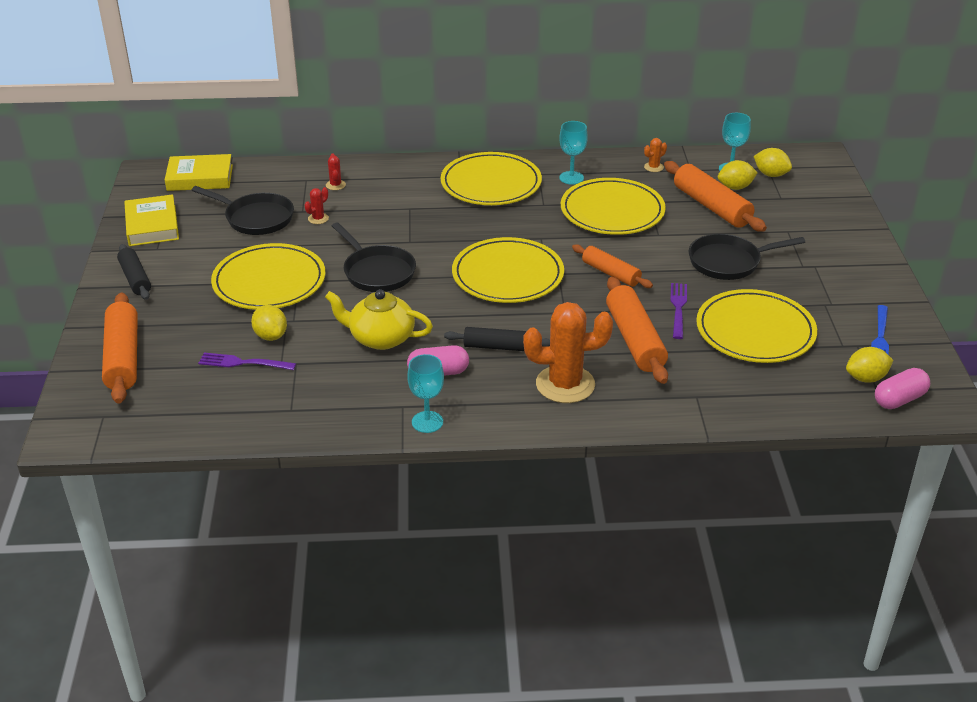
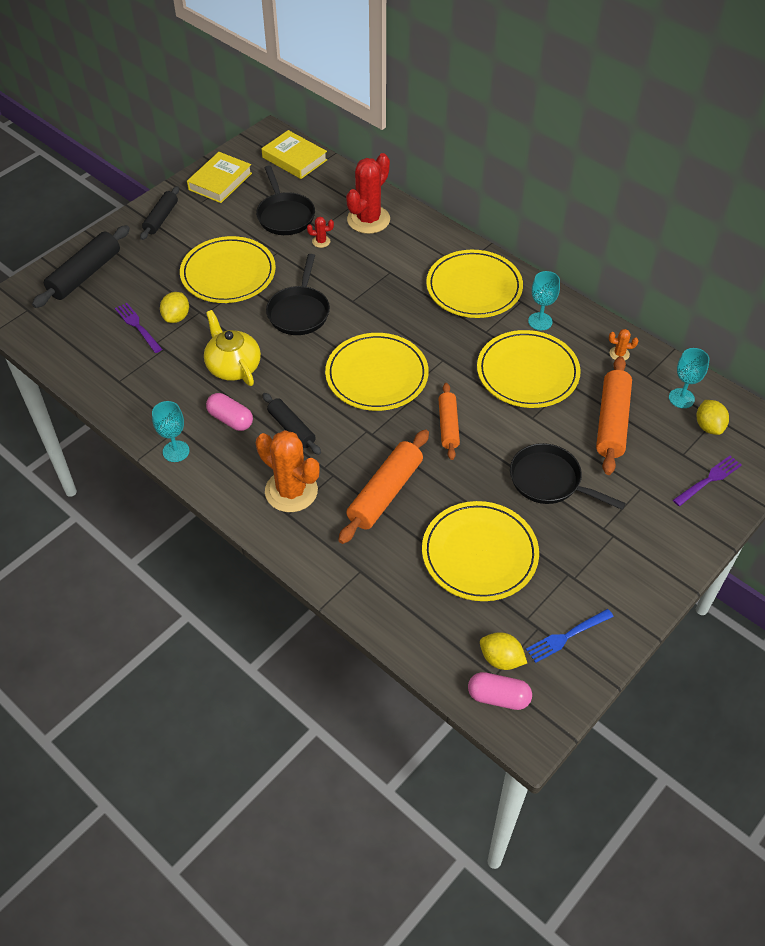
camera: 45 degrees right, 15 degrees up
orange rolling pin [102,292,138,404] -> black rolling pin [32,225,130,308]
red cactus [326,154,346,190] -> red cactus [346,153,390,234], size x2.39
purple fork [670,283,687,339] -> purple fork moved to [673,455,742,506]
yellow lemon [718,160,758,190] -> none

